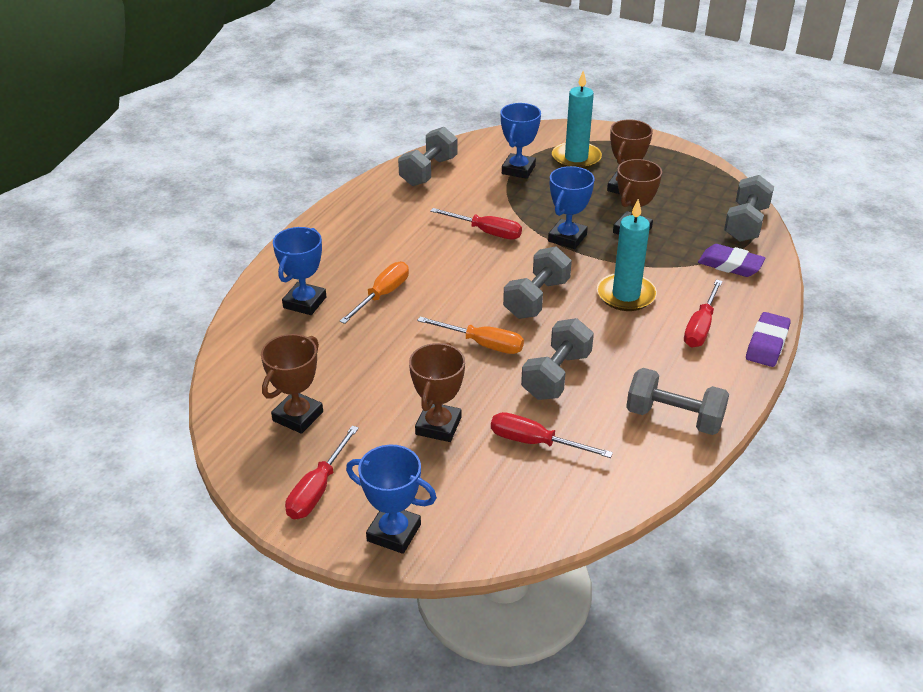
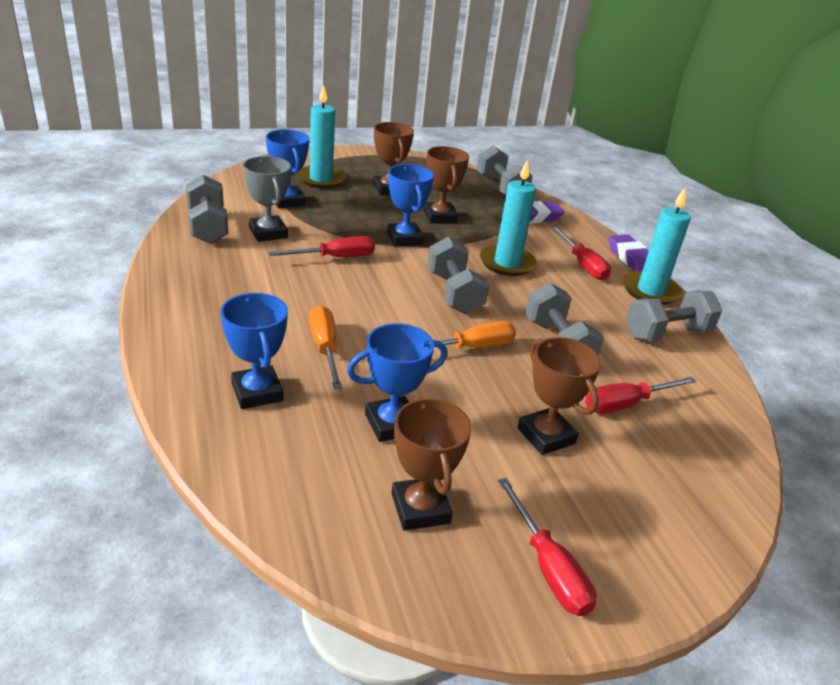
camera: 50 degrees left, 5 degrees down
blue trophy [346,445,437,554] -> blue trophy moved to [347,323,447,442]
none -> grey trophy [243,156,291,242]
none -> turquoise candle [623,188,691,305]

